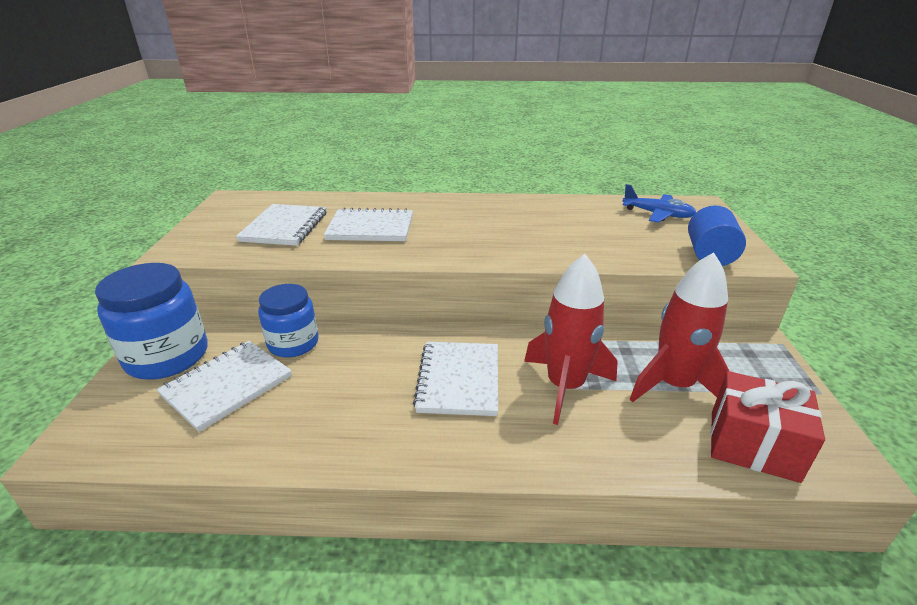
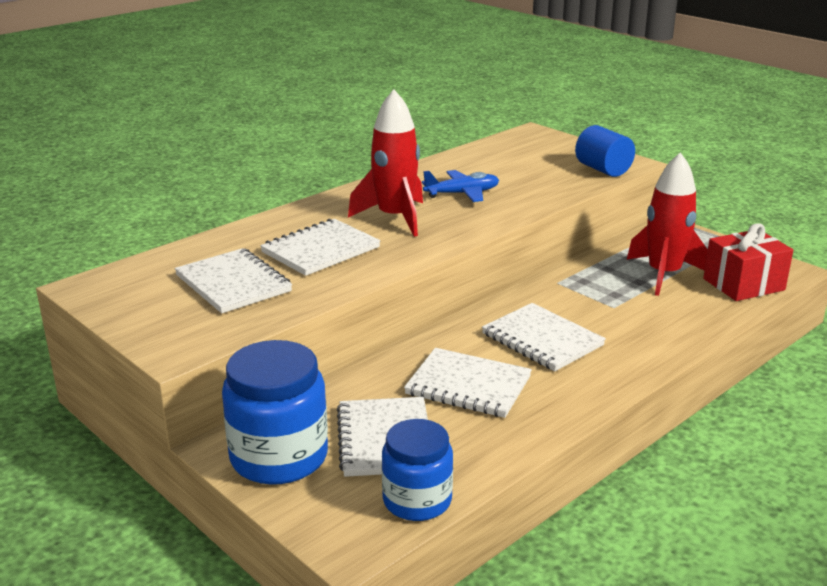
camera: 45 degrees left, 5 degrees down
blue jar [258,284,319,358] -> blue jar moved to [382,419,453,521]
red rocket [524,254,618,425] -> red rocket moved to [348,89,423,237]
blue plane [623,184,696,223] -> blue plane moved to [422,170,499,202]
none -> white notebook [404,348,532,418]

